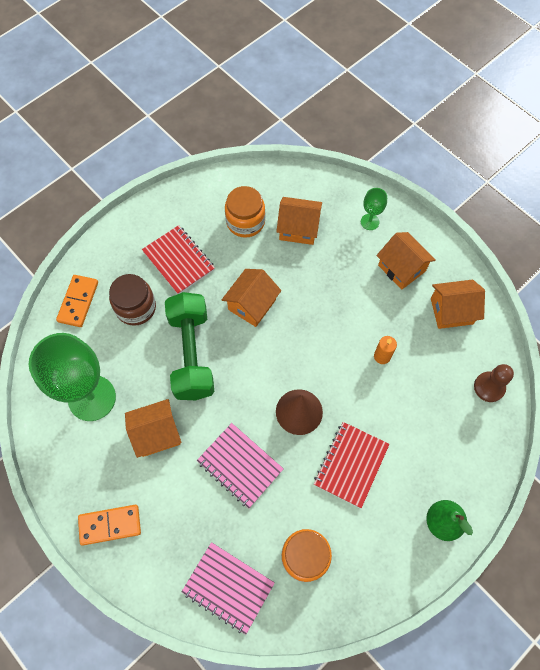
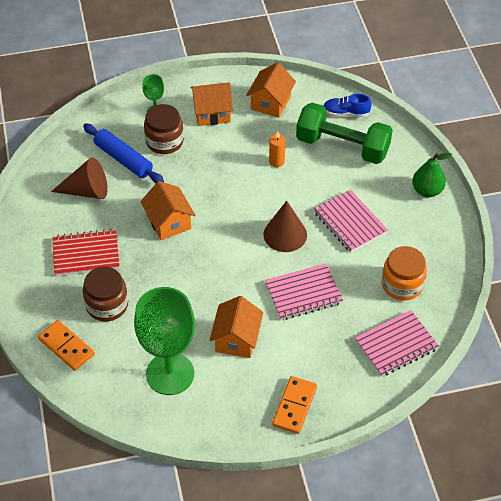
camera: 60 degrees left, 15 degrees down
green dumbbell [165,292,214,400] -> green dumbbell moved to [296,103,393,164]
orange jar [225,186,265,238] -> brown cone [51,158,108,199]
orange house [276,197,322,245] -> blue rolling pin [83,123,164,183]
red notebook [314,422,390,508] -> pink notebook [314,190,388,253]
brown pawn [474,364,514,402] -> blue shoe [323,94,372,117]
none -> brown jar [144,104,184,154]

